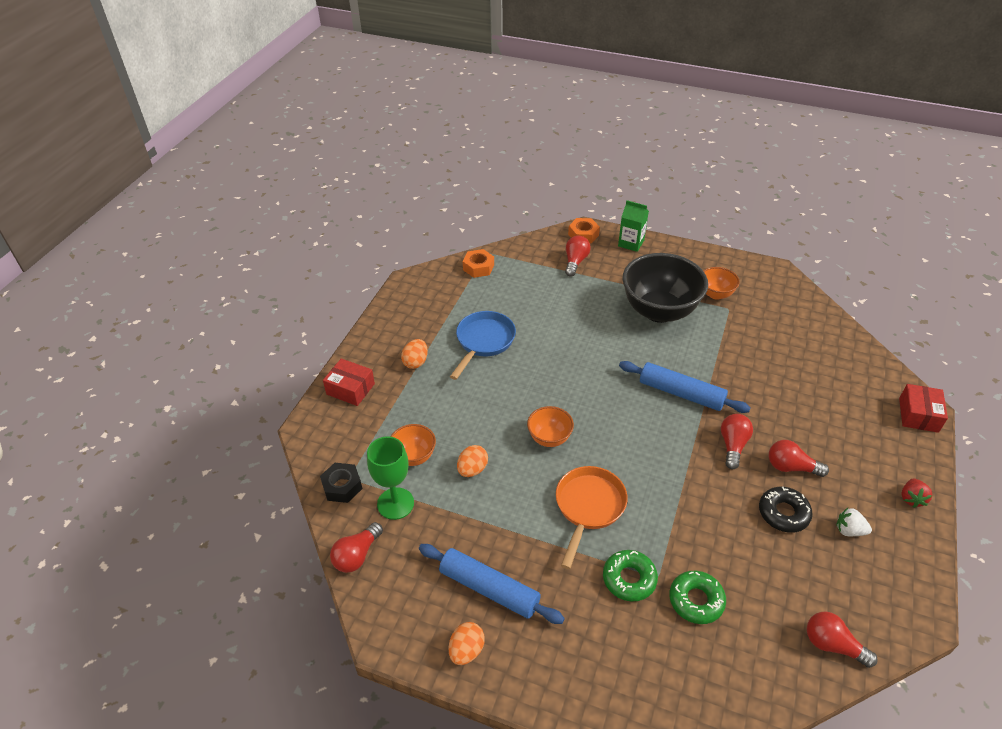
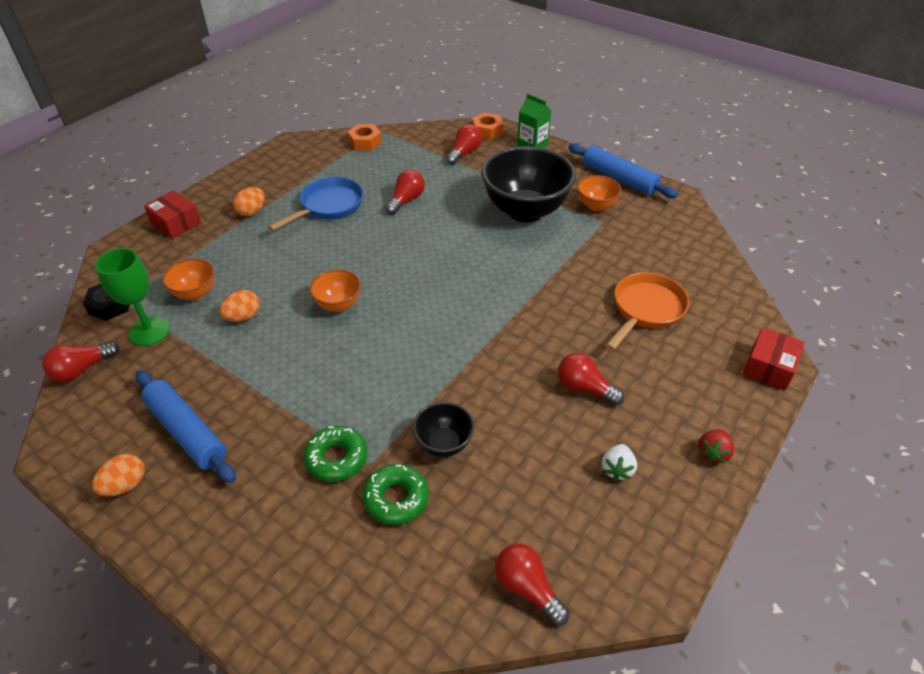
camera: 15 degrees right, 0 degrees up
orange pan [556,466,628,569] -> orange pan moved to [606,272,689,350]
blue rolling pin [619,361,751,413] -> blue rolling pin moved to [568,143,678,198]
red light bulb [721,414,753,469] -> red light bulb moved to [385,170,425,215]
black donut [759,487,813,533] -> none
white strawberry [836,508,872,536] -> white strawberry turned 105 degrees counterclockwise [602,444,637,481]
none -> black bowl [413,402,474,457]

